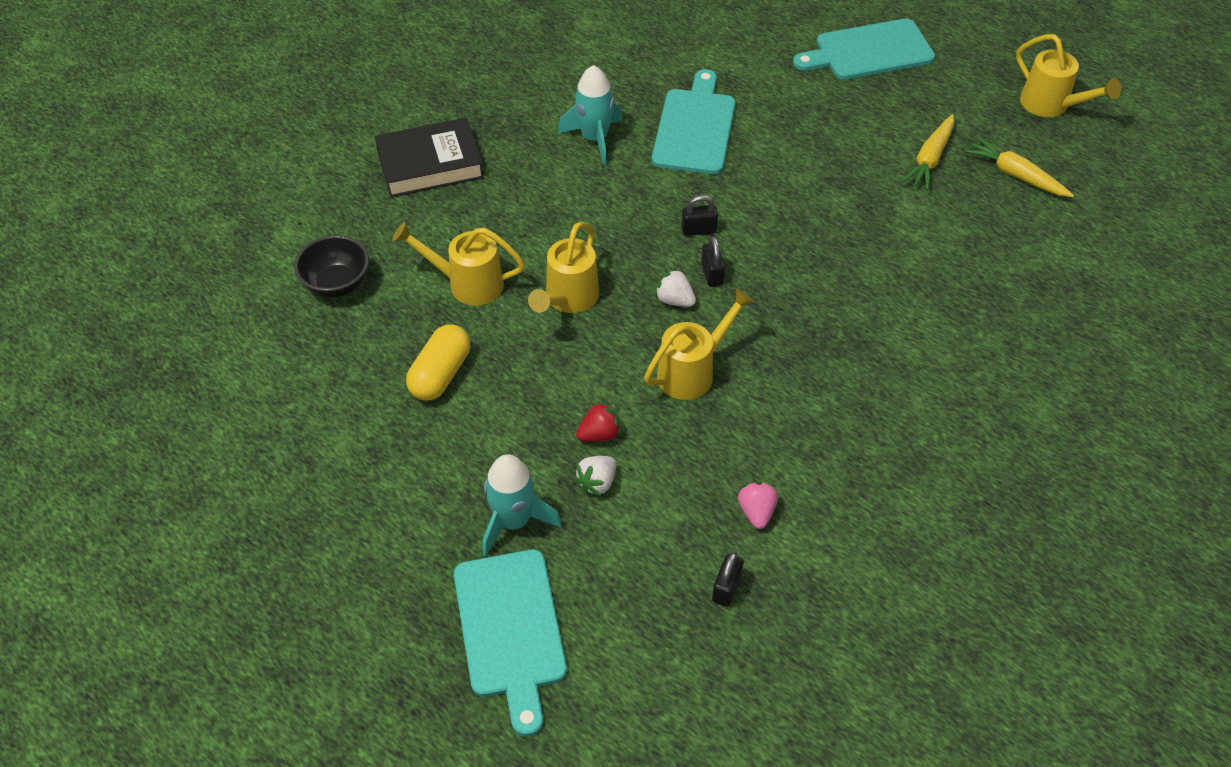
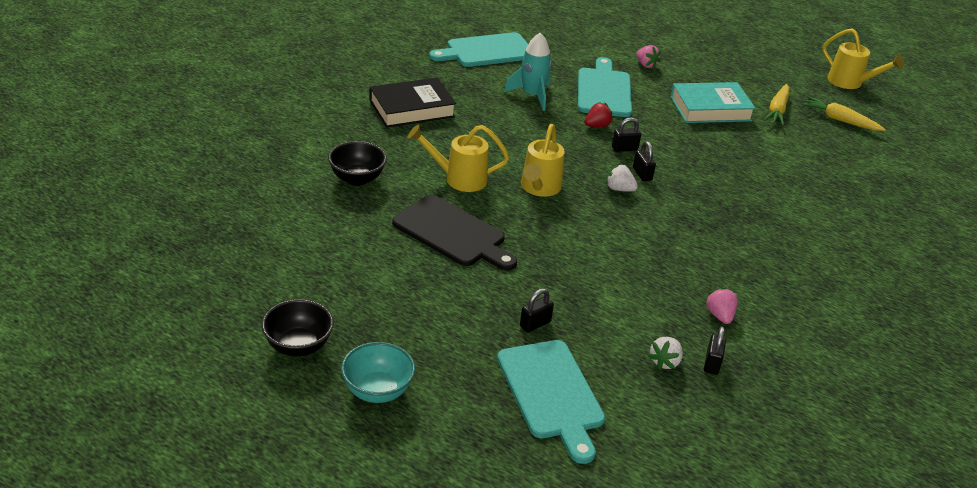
camera: 10 degrees left, 15 degrees down
yellow capsule [406,325,470,401] -> black cutting board [392,195,517,271]
turquoise rocket [482,454,562,557] -> black padlock [520,288,554,332]
white strawberry [574,456,616,496] -> white strawberry moved to [648,337,683,369]
red strawberry [576,401,621,442] -> red strawberry moved to [584,102,613,127]
yellow watering can [644,288,755,400] -> none
turquoise cutting board [793,19,935,80] -> turquoise cutting board moved to [429,32,528,67]
none -> black bowl [261,299,334,357]
none -> turquoise bowl [341,342,415,403]
none -> pink strawberry [636,45,661,69]
none -> turquoise book [670,82,756,123]

